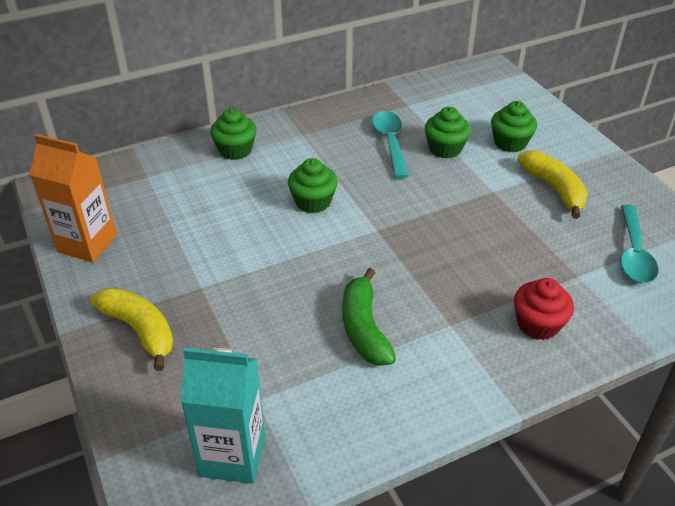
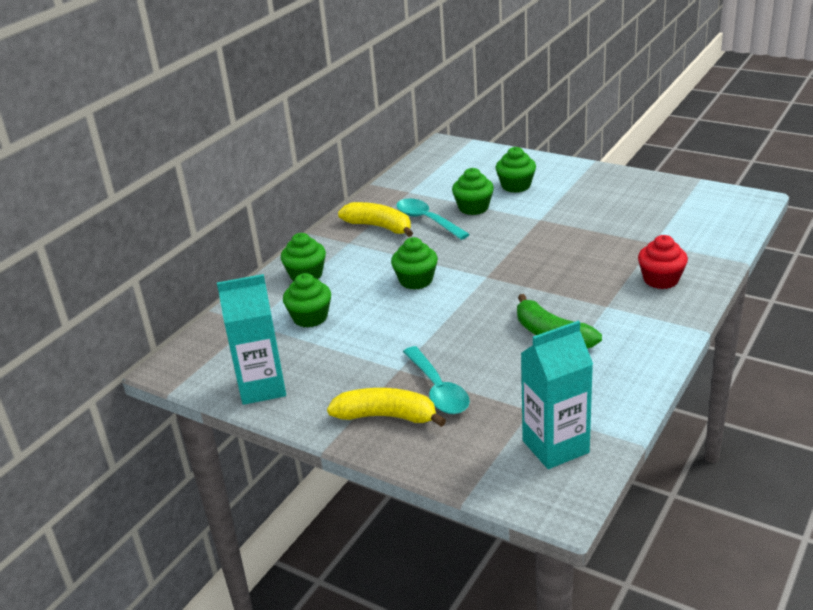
camera: 30 degrees left, 10 degrees down
orange carton [30,134,117,262] -> turquoise carton [217,274,286,405]
yellow banana [517,150,588,219] -> yellow banana moved to [338,202,413,237]
turquoise spoon [620,204,658,283] -> turquoise spoon moved to [403,346,470,414]
none -> green cupcake [283,273,331,327]

